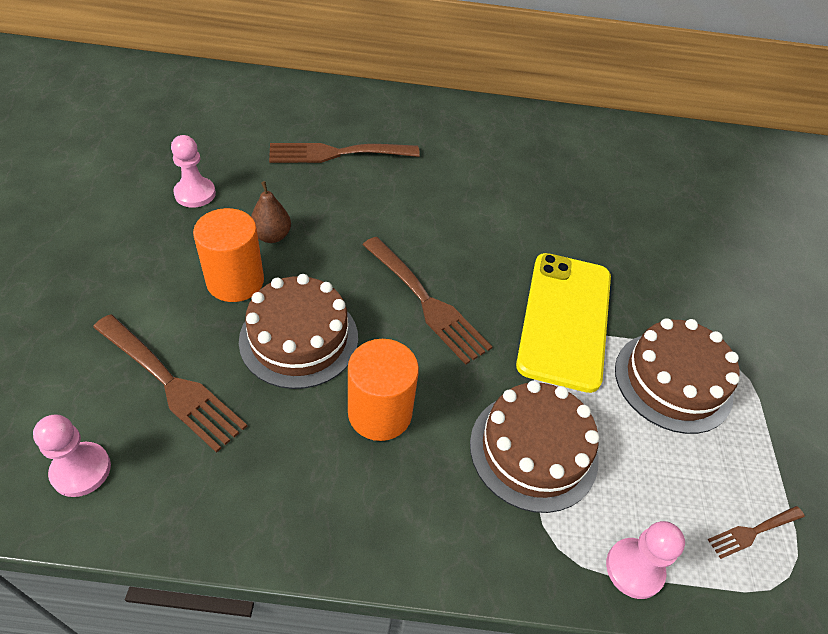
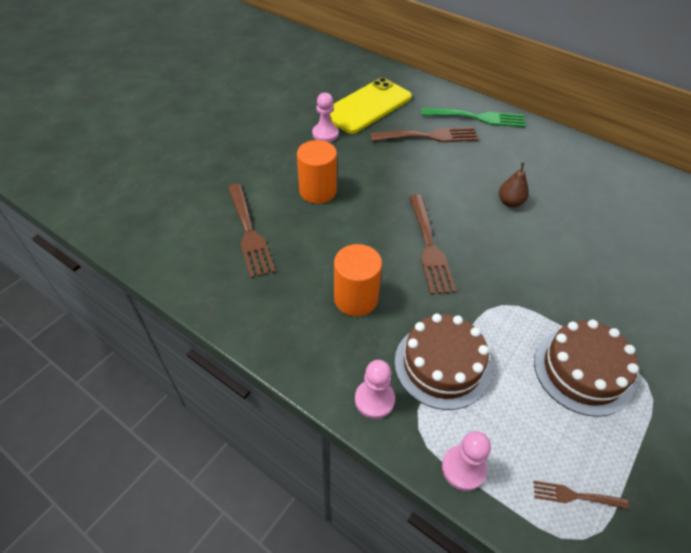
camera: 35 degrees right, 0 degrees up
pink pawn [33,414,111,497] -> pink pawn moved to [355,360,395,419]
brown cake [239,274,358,389] -> none
brown pear [251,181,291,243] -> brown pear moved to [499,163,529,207]
brown fork [269,143,420,163] -> brown fork turned 150 degrees clockwise [370,127,479,142]
yellow phone [516,253,611,393] -> yellow phone moved to [330,78,412,134]
none -> green fork [421,108,526,127]

